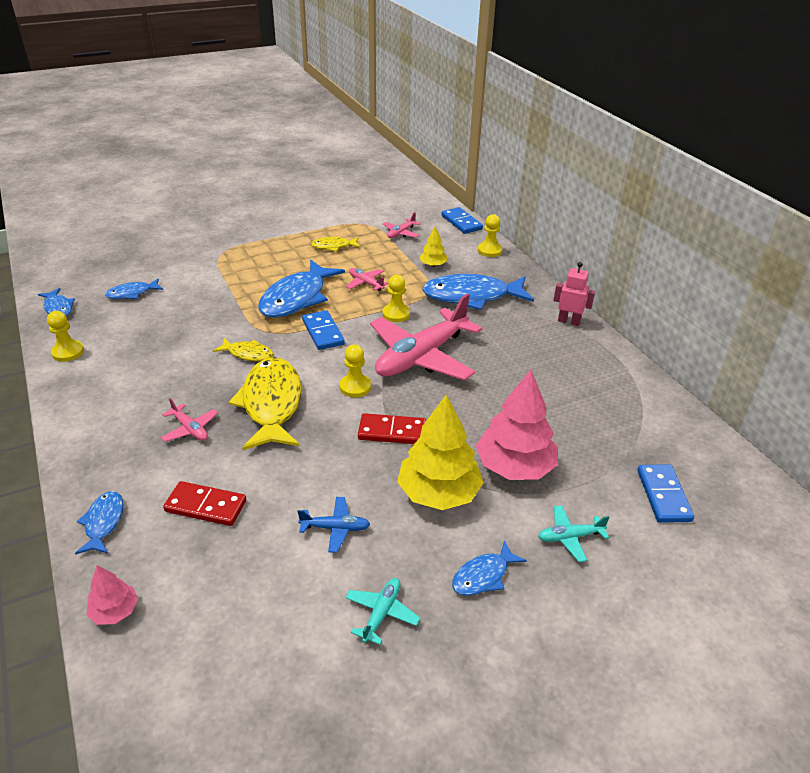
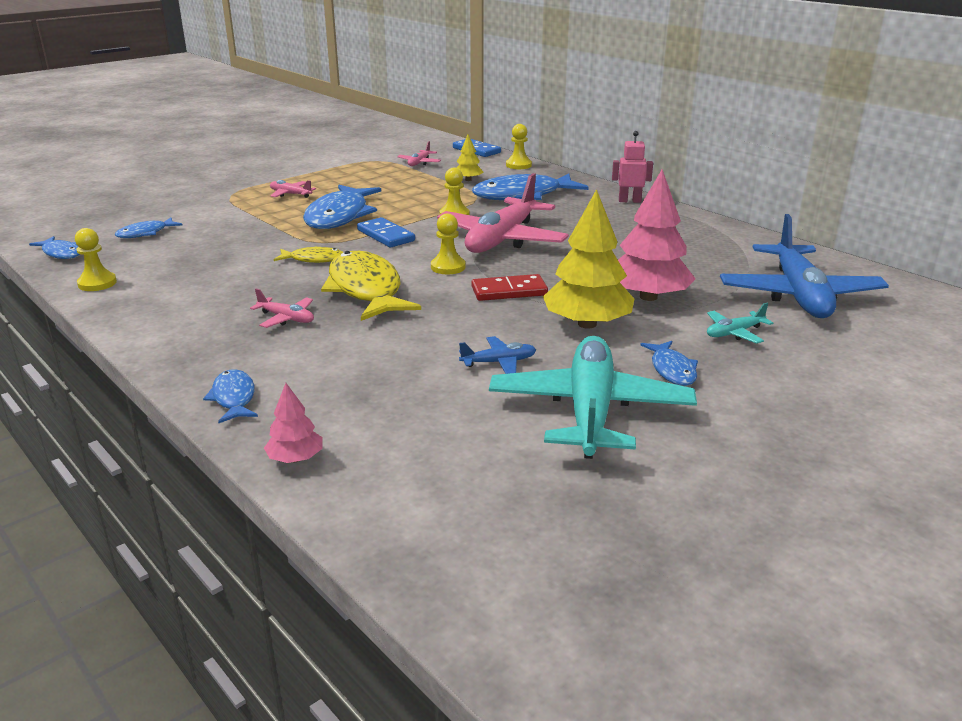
camera: 15 degrees left, 10 degrees down
red domino [163,481,246,526] -> none
yellow fish [311,237,360,252] -> none
turquoise plane [345,578,420,645] -> turquoise plane [489,336,697,459], size x2.37
pink plane [346,268,388,291] -> pink plane moved to [270,180,316,198]
blue fish [452,540,527,596] -> blue fish turned 45 degrees counterclockwise [641,341,698,386]
blue domino [637,464,694,523] -> blue plane [720,214,889,318]

